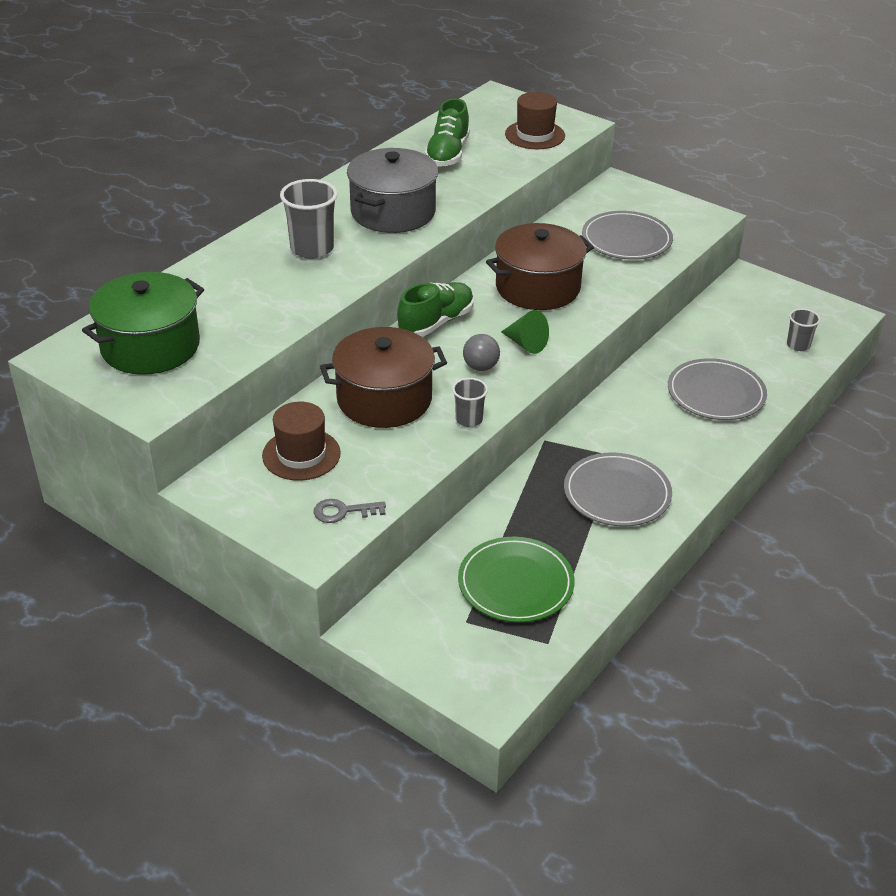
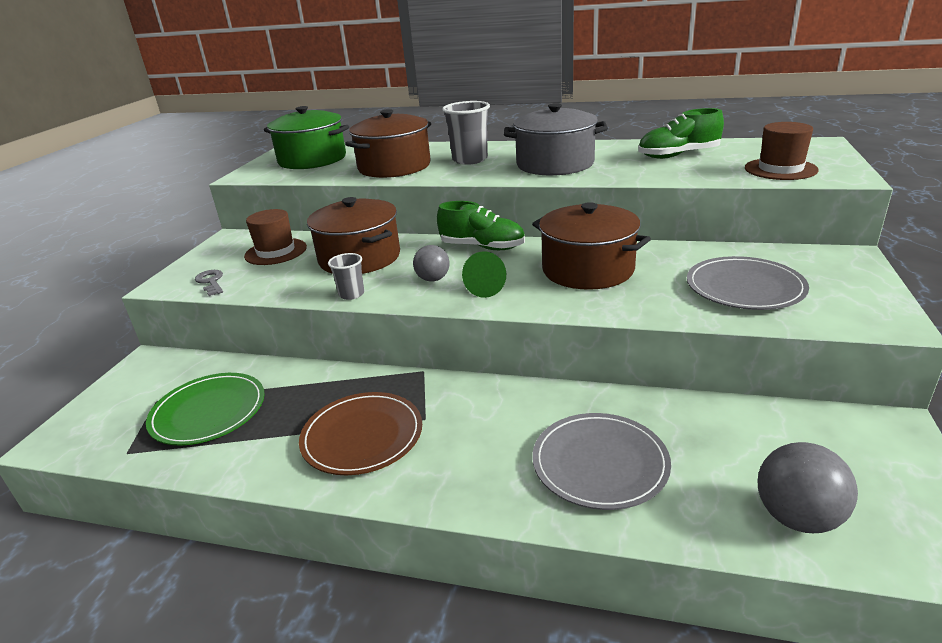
camera: 70 degrees right, 10 degrees down
grey plate [564,452,672,527] -> brown plate [299,392,422,475]
grey cup [787,308,820,351] -> grey ball [758,442,858,533]
none -> brown pot [345,109,431,178]

